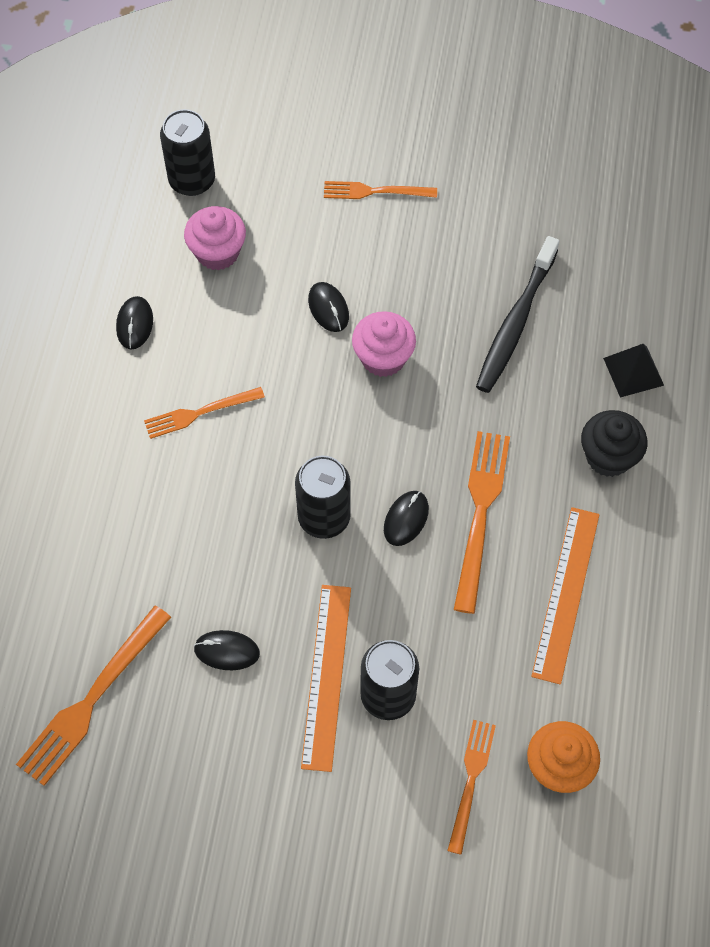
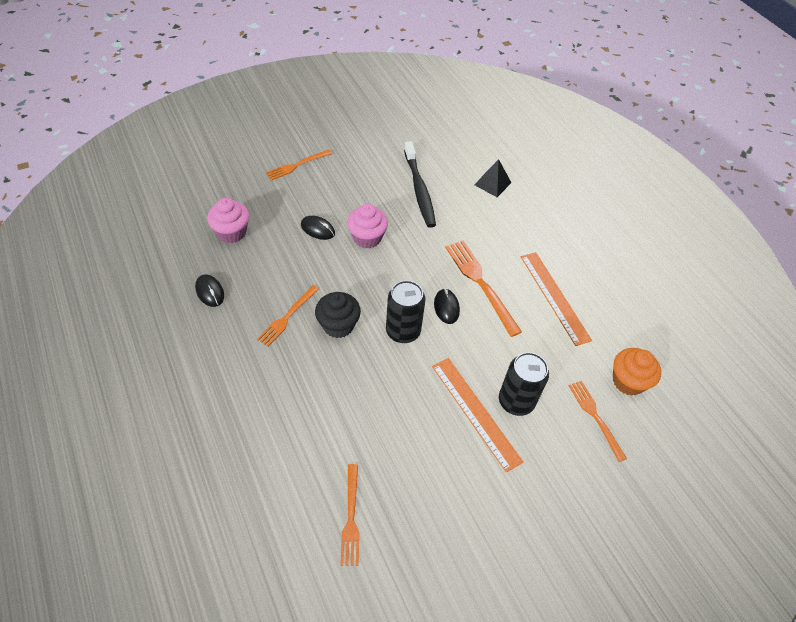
camera: 40 degrees left, 10 degrees down
orange fork [16,606,171,786] -> orange fork [340,464,360,566], size x0.64
black can [160,109,215,196] -> none
black mouse [194,630,260,670] -> none
black cupcake [581,410,647,477] -> black cupcake moved to [315,292,361,338]

